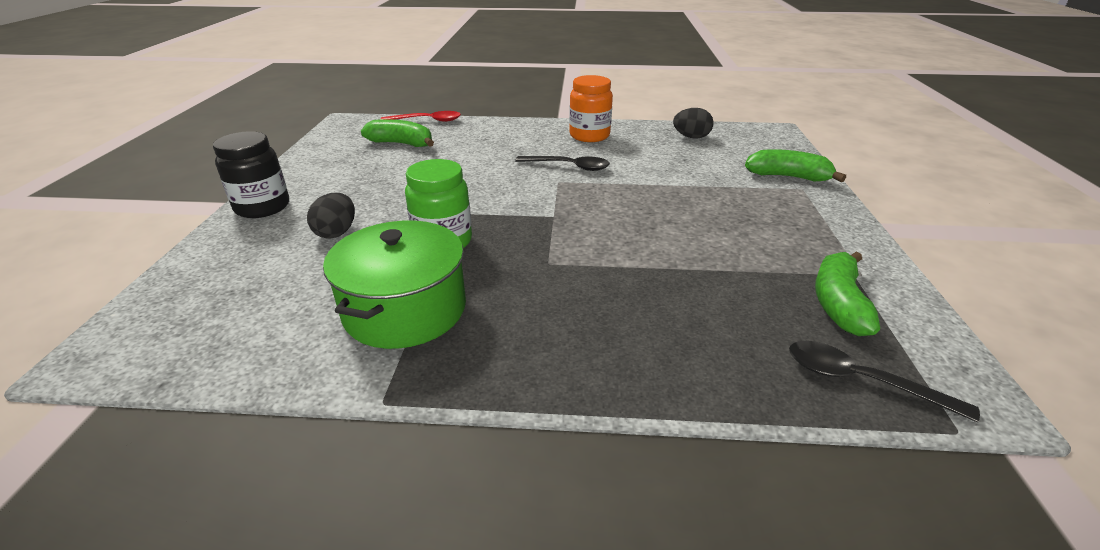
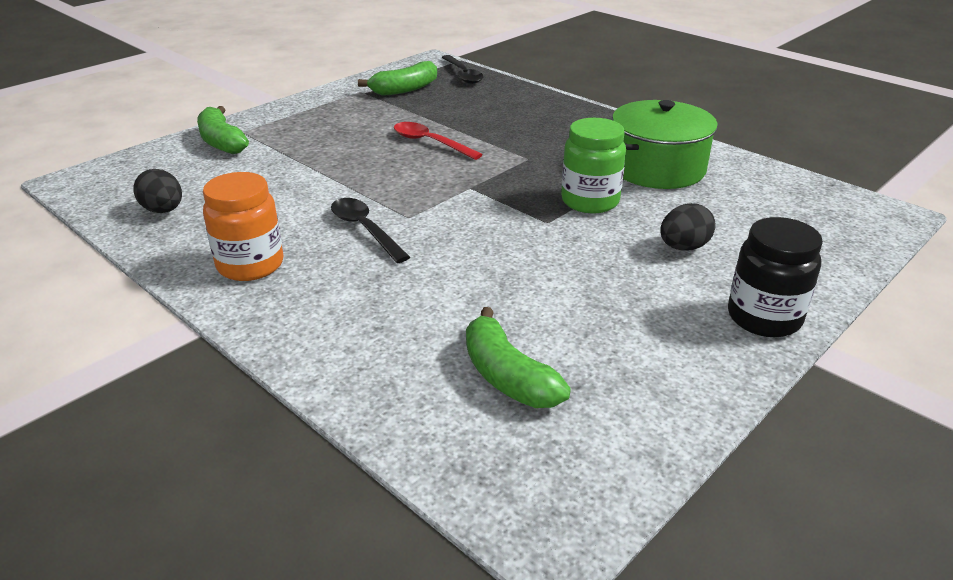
camera: 140 degrees left, 0 degrees up
red spoon [380,111,461,122] -> red spoon moved to [394,122,483,160]

